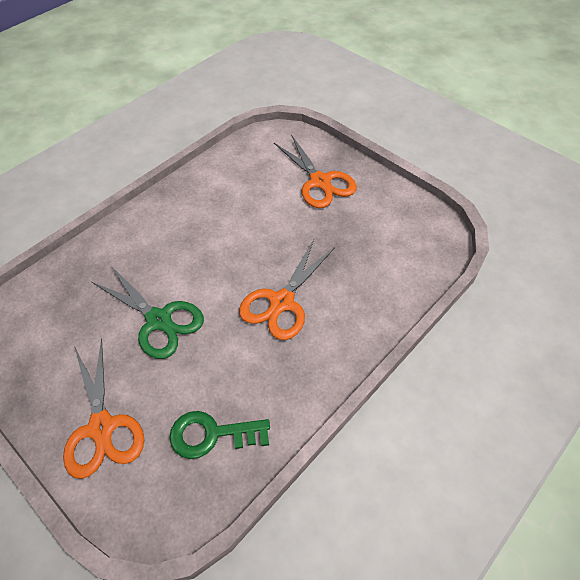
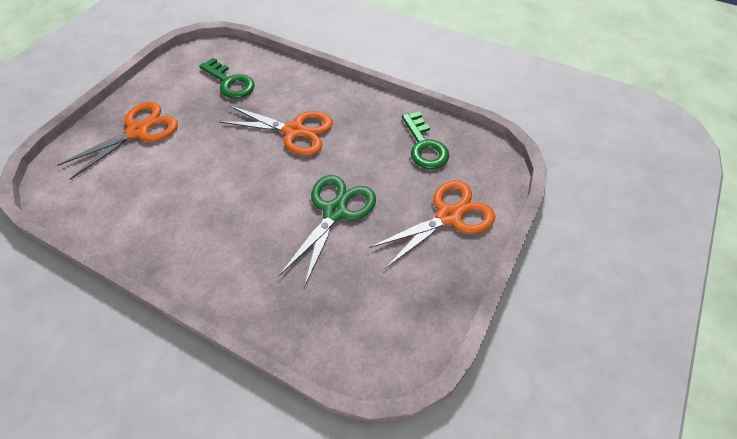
camera: 105 degrees left, 0 degrees up
none -> green key [199,58,255,99]

